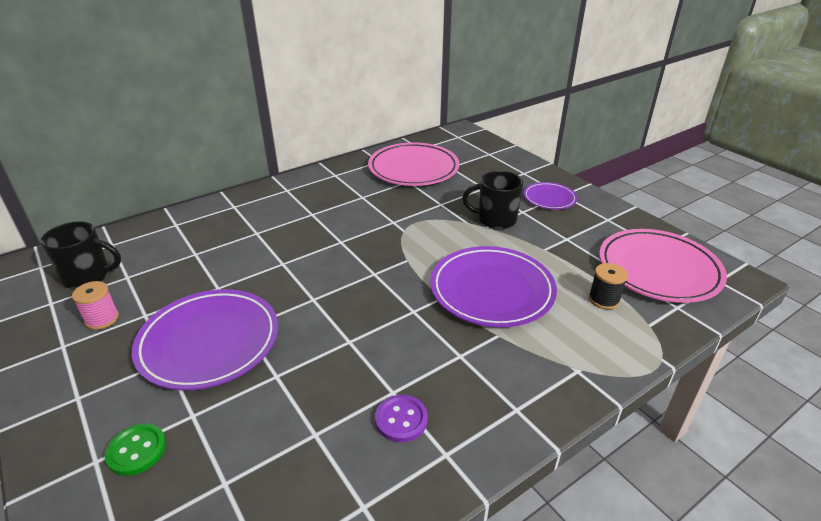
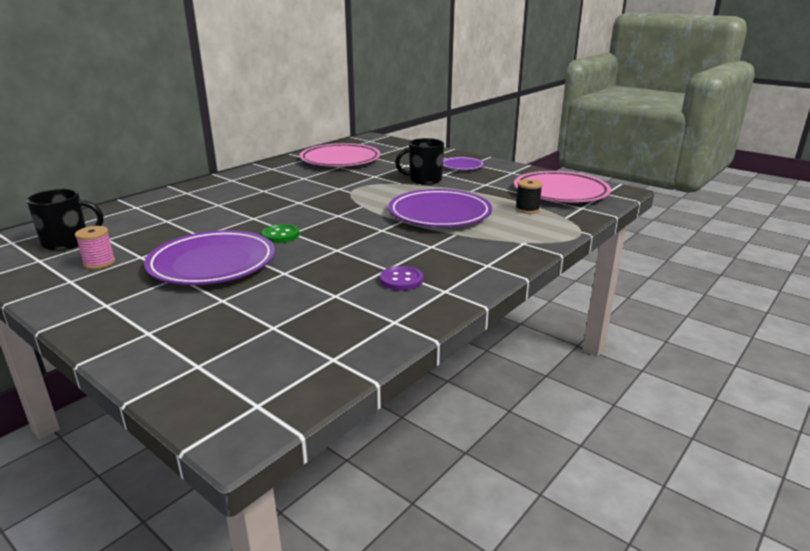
camera: 15 degrees left, 10 degrees down
green button [104,423,166,476] -> green button moved to [262,224,299,243]

